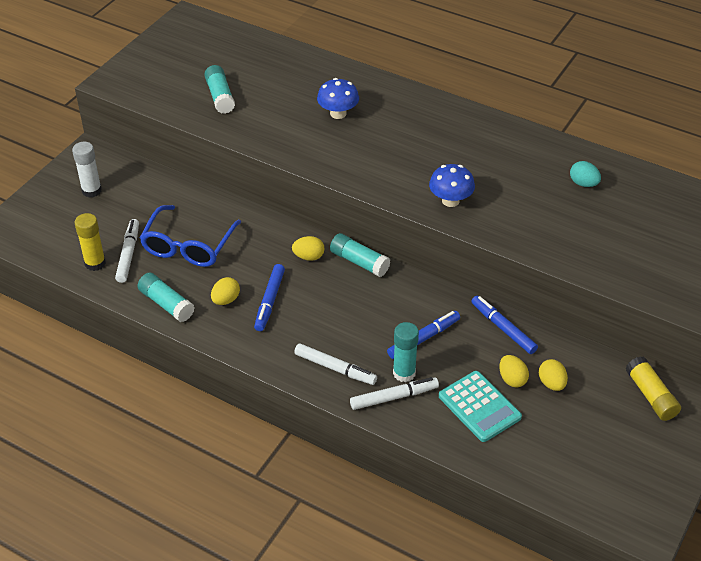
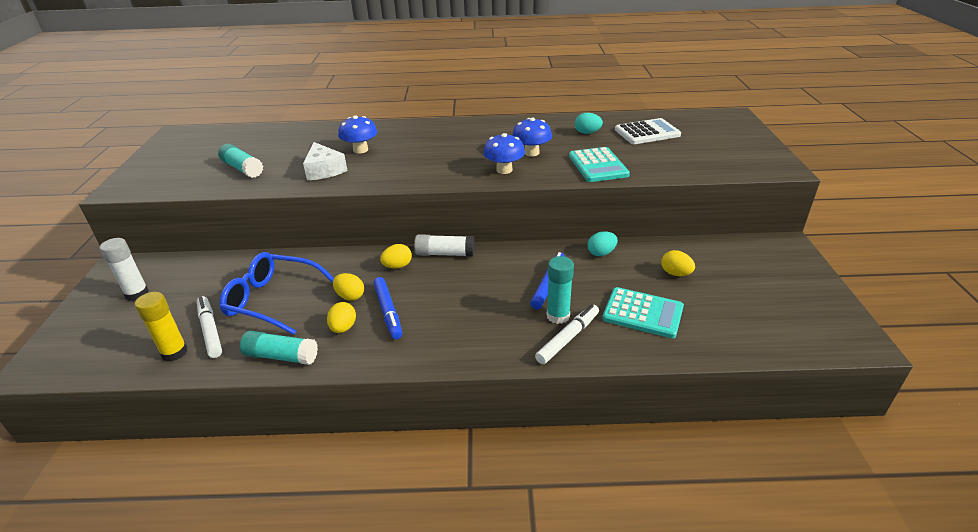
camera: 30 degrees left, 10 degrees down
blue glasses [140,205,241,267] -> blue glasses turned 120 degrees clockwise [220,252,334,335]
white marker [294,343,377,385] -> none
turquoise glue stick [330,233,390,277] -> white glue stick [414,234,475,257]
blue marker [471,296,538,354] -> turquoise egg [587,231,618,256]
yellow egg [499,355,529,387] -> yellow egg moved to [333,273,364,301]
yellow glue stick [625,356,681,421] -> none
none -> white cheese [303,142,347,180]
none -> blue mushroom [512,117,552,157]
none -> turquoise calculator [569,147,630,182]
none -> white calculator [615,118,681,144]

